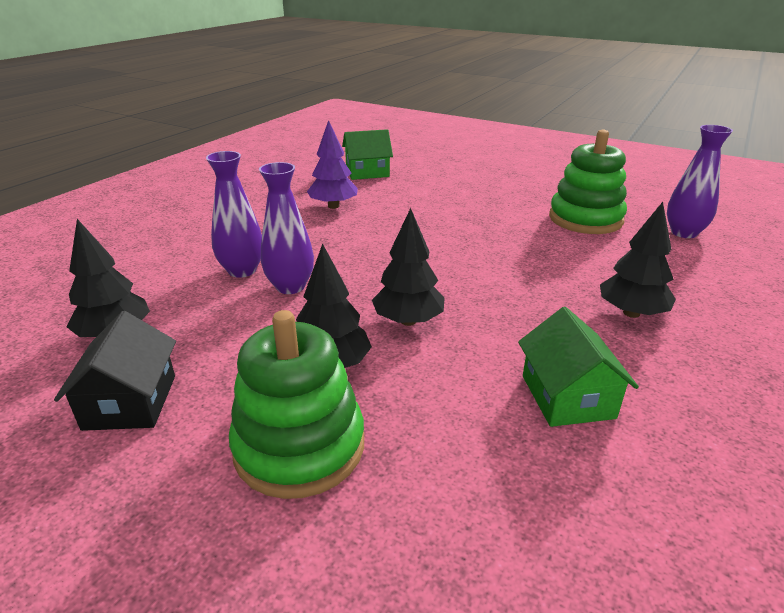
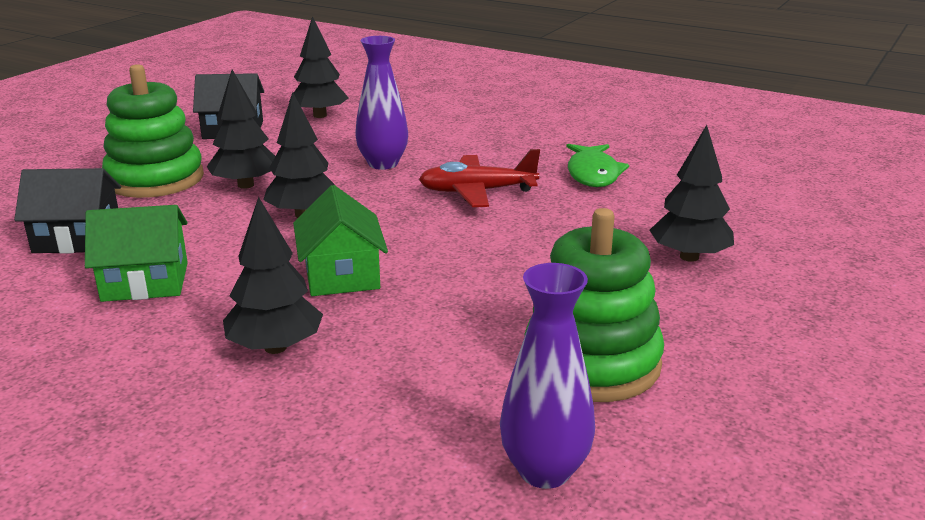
camera: 90 degrees right, 5 degrees down
purple vase [206,151,262,278] -> none
purple tree [307,120,358,209] -> green fish [566,144,629,187]
green house [342,129,393,180] -> green house moved to [293,185,388,296]
none -> black house [14,168,121,254]
none -> red plane [419,149,540,207]
none -> black tree [649,125,734,262]

